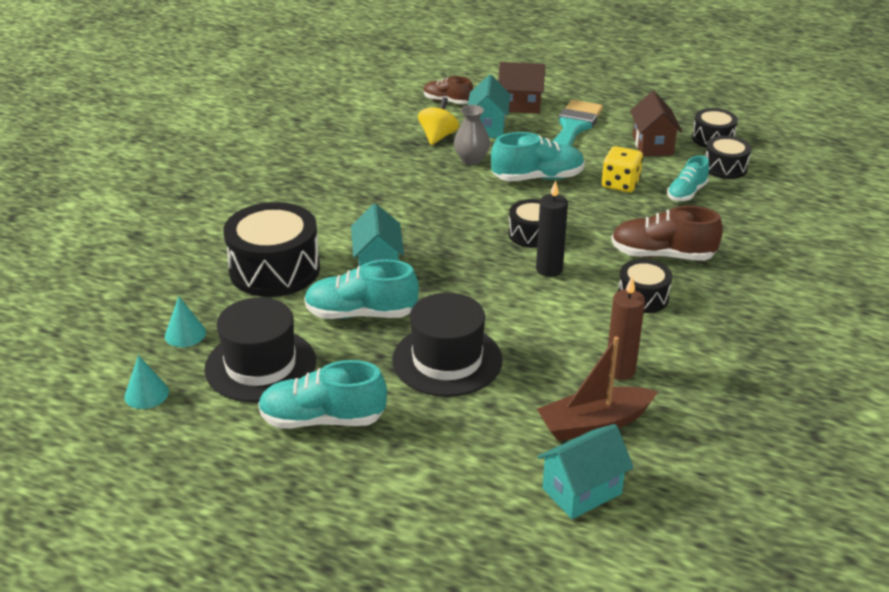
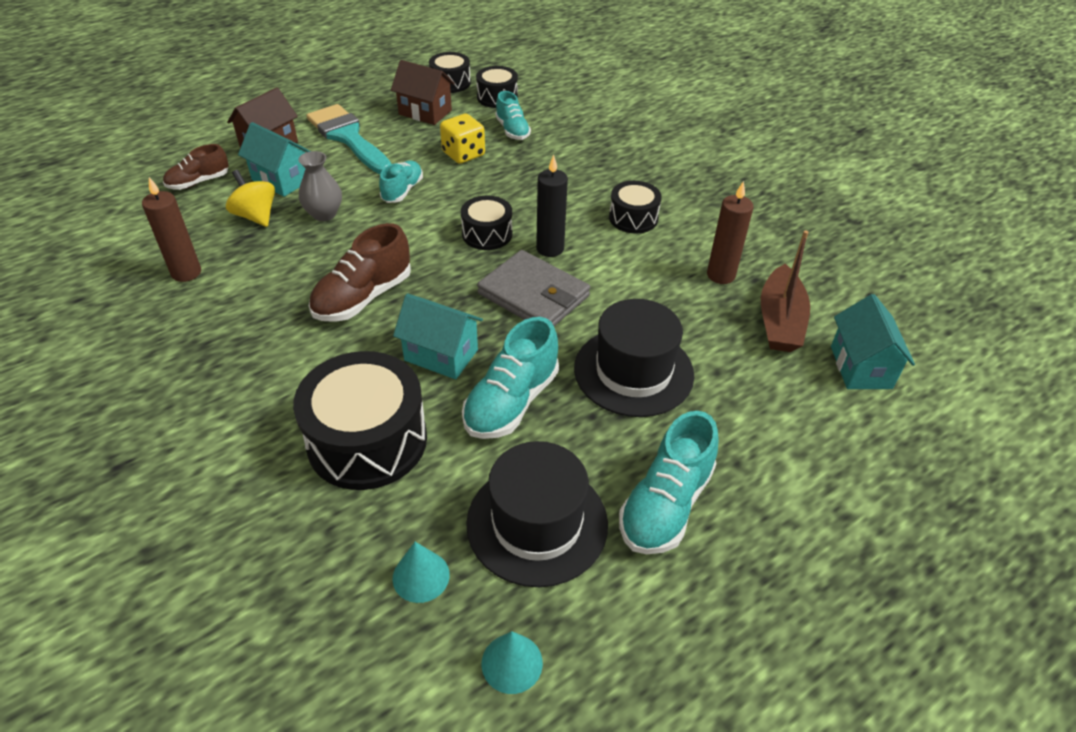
camera: 60 degrees left, 10 degrees up
turquoise shoe [491,132,585,181] -> turquoise shoe [379,161,423,203], size x0.63
brown shoe [611,206,723,261] -> brown shoe moved to [309,223,411,322]
none -> brown candle [142,177,201,282]
none -> grey wallet [477,250,590,326]

